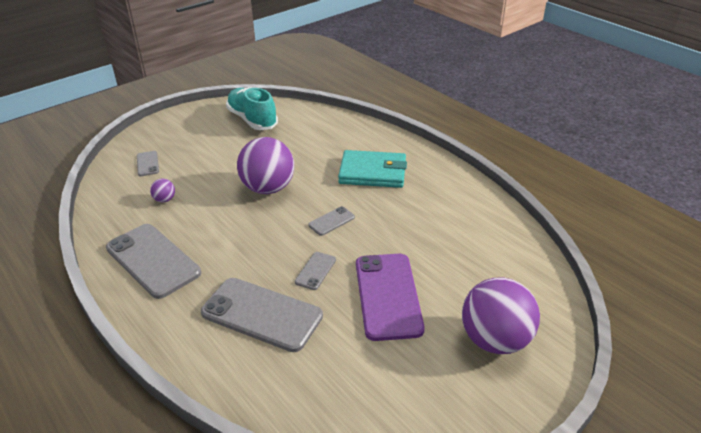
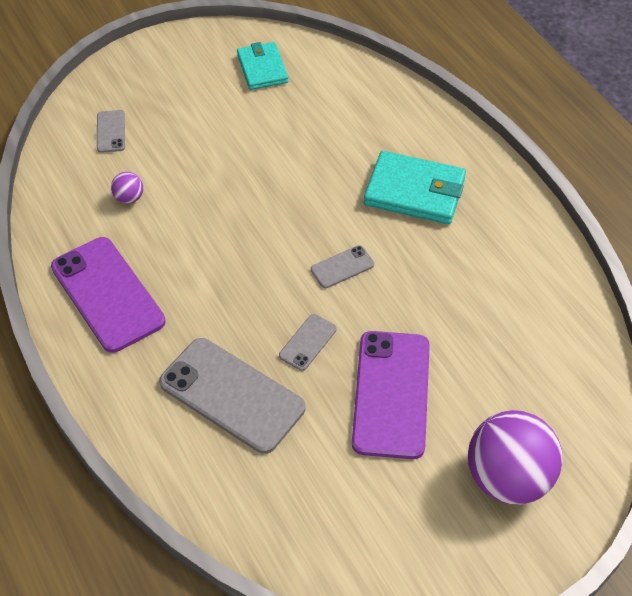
camera: 10 degrees right, 15 degrees up
grey phone [106,224,201,299] -> purple phone [51,237,166,353]
turquoise shoe [226,87,278,130] -> turquoise wallet [237,42,288,90]
purple ball [237,137,294,194] -> none

